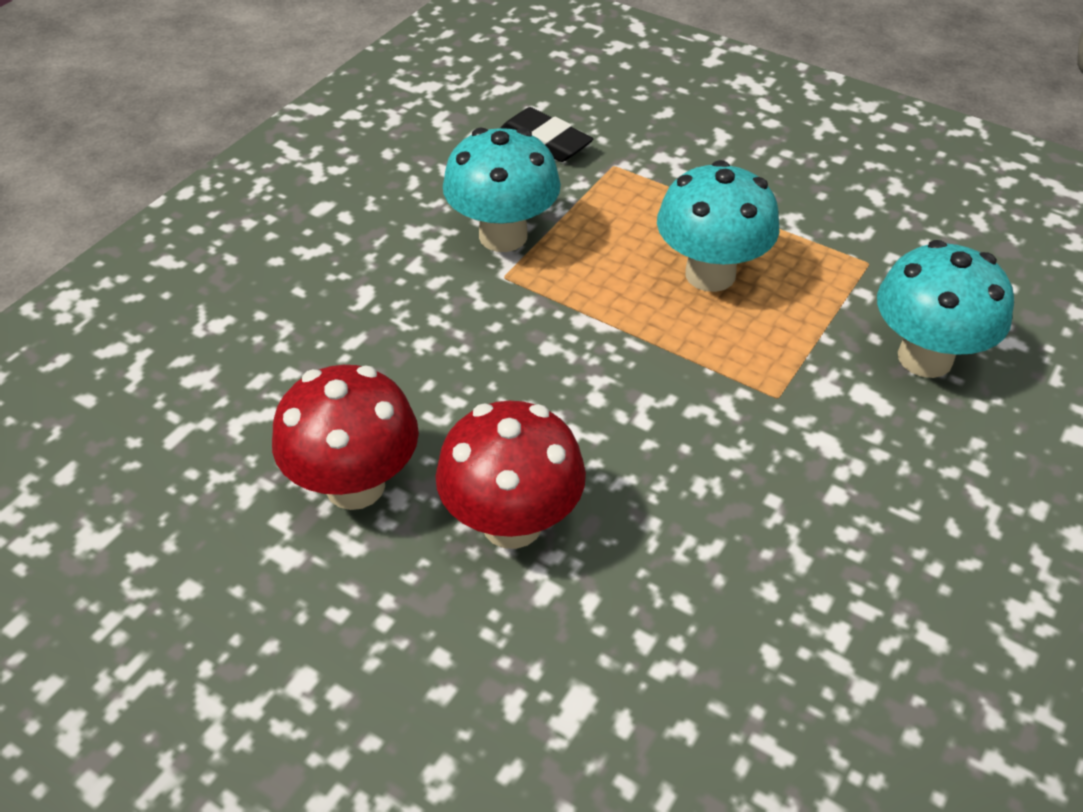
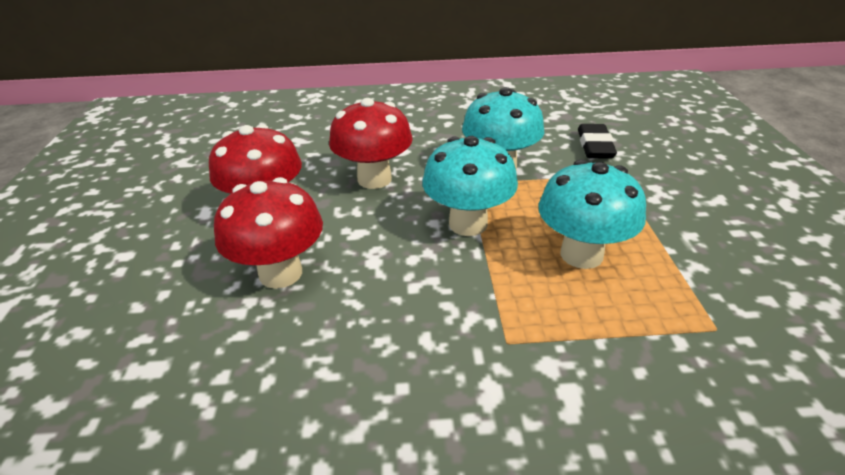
camera: 55 degrees right, 10 degrees down
turquoise mushroom [877,240,1014,378] -> turquoise mushroom moved to [422,136,518,236]
none -> red mushroom [329,98,413,189]

